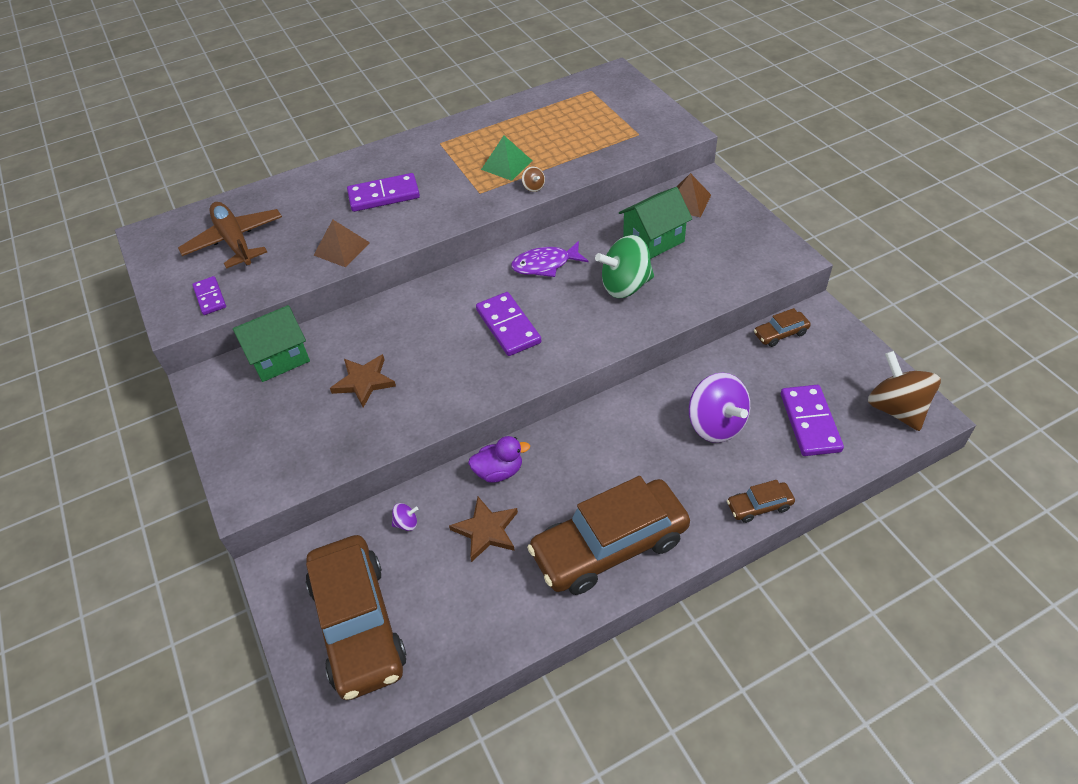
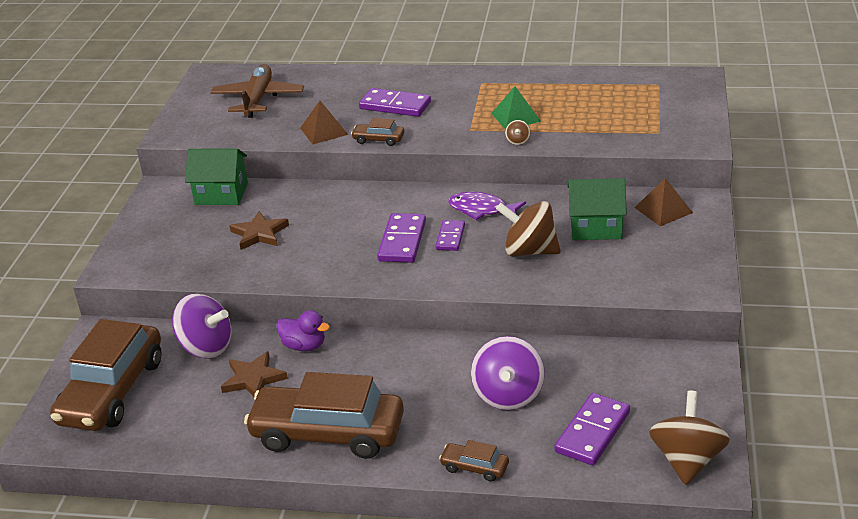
camera: 35 degrees right, 15 degrees down
purple domino [192,276,226,315] -> purple domino moved to [436,220,465,251]
purple spinning top [392,503,418,531] -> purple spinning top [172,293,232,359], size x2.40
green spinning top [595,235,654,298] -> brown spinning top [496,201,561,256]
brown car [754,308,811,347] -> brown car moved to [351,118,404,146]

